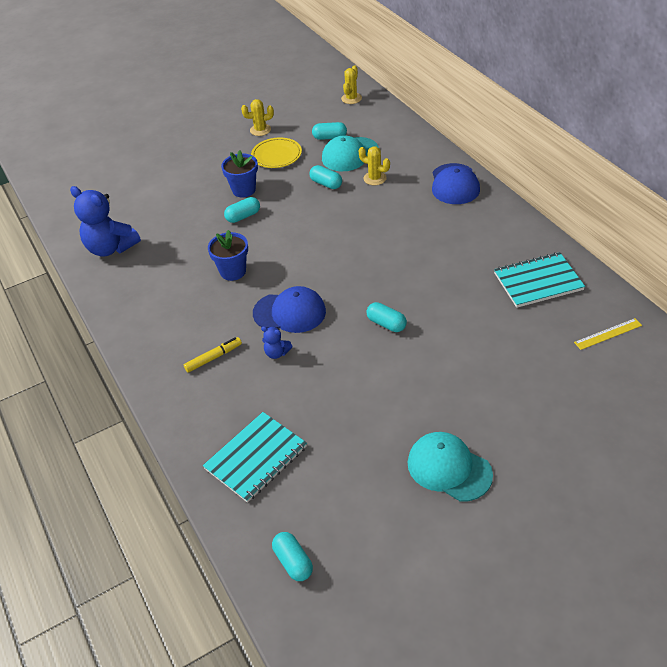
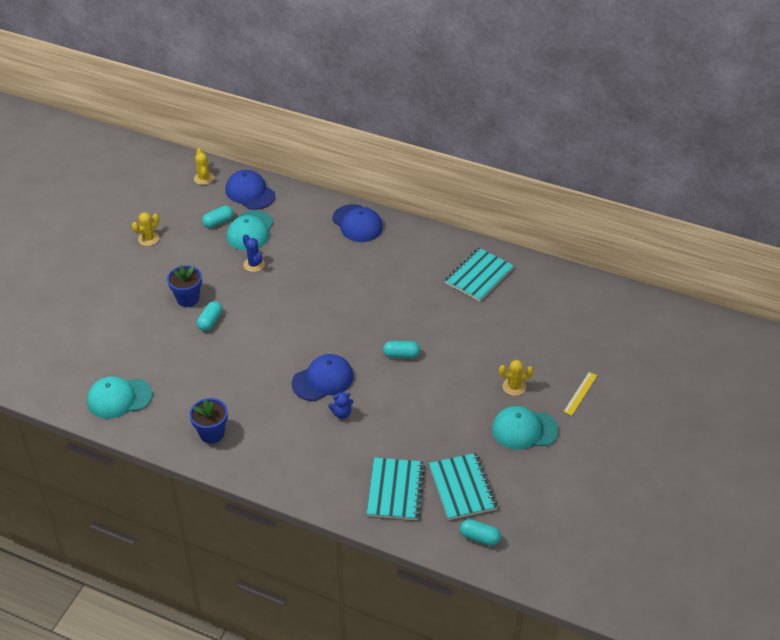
camera: 40 degrees left, 0 degrees up
blue teddy bear [70,186,141,257] -> turquoise cap [87,376,152,419]
yellow marker [184,337,242,373] -> none
blue flower pot [208,230,248,281] -> blue flower pot moved to [189,398,228,444]
yellow plate [251,137,302,168] -> none
turquoise capsule [309,165,342,189] -> blue cactus [243,234,265,272]
yellow cactus [358,146,390,185] -> yellow cactus moved to [499,360,533,396]
yellow ruler [574,318,642,350] -> yellow ruler moved to [563,372,597,416]
none -> blue cap [225,170,275,210]
none -> turquoise notebook [429,453,498,520]

